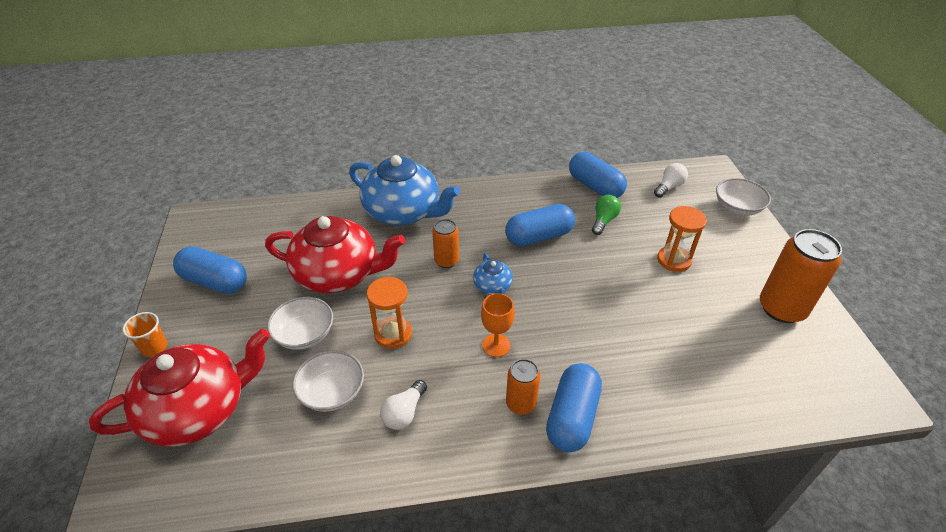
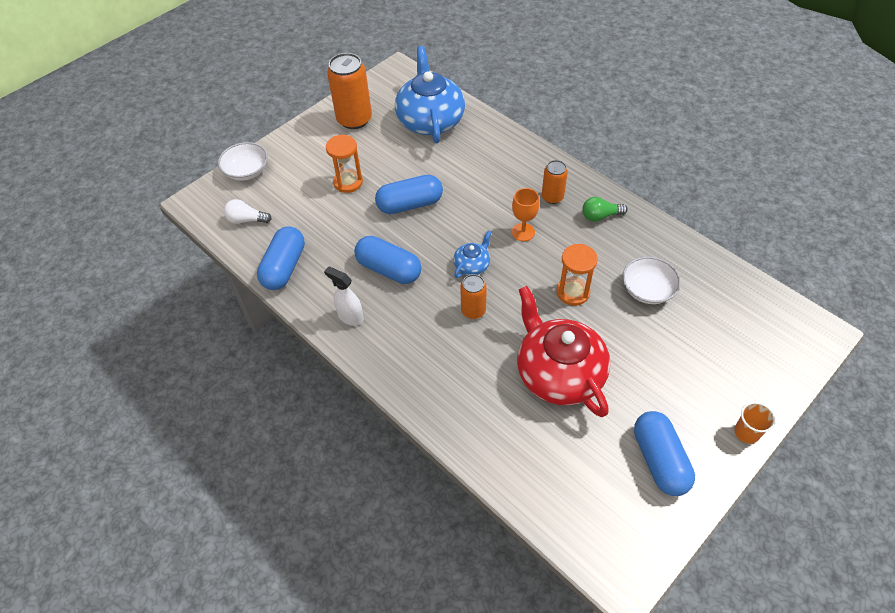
camera: 125 degrees left, 10 degrees up
red teapot [89,329,270,447] -> none
white bowl [267,297,333,350] -> none
blue teapot [349,155,460,225] -> blue teapot moved to [395,46,465,143]
white light bulb [380,380,427,430] -> none
blue capsule [546,363,602,452] -> blue capsule moved to [375,175,443,214]
green light bulb [592,195,621,235] -> green light bulb moved to [582,197,628,222]
none -> white spray bottle [324,267,364,326]

